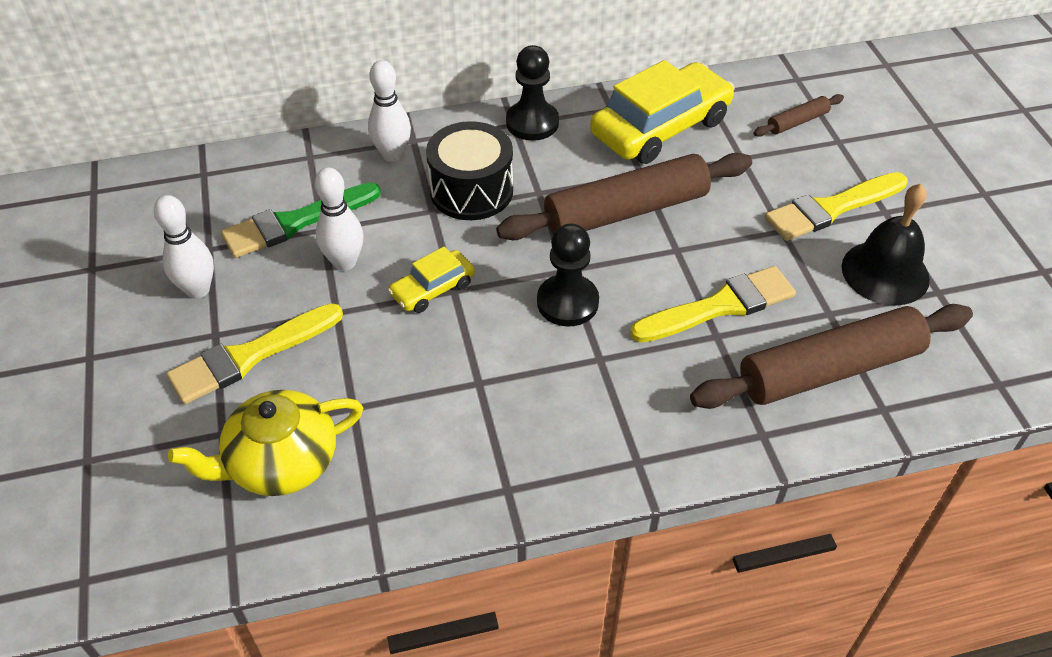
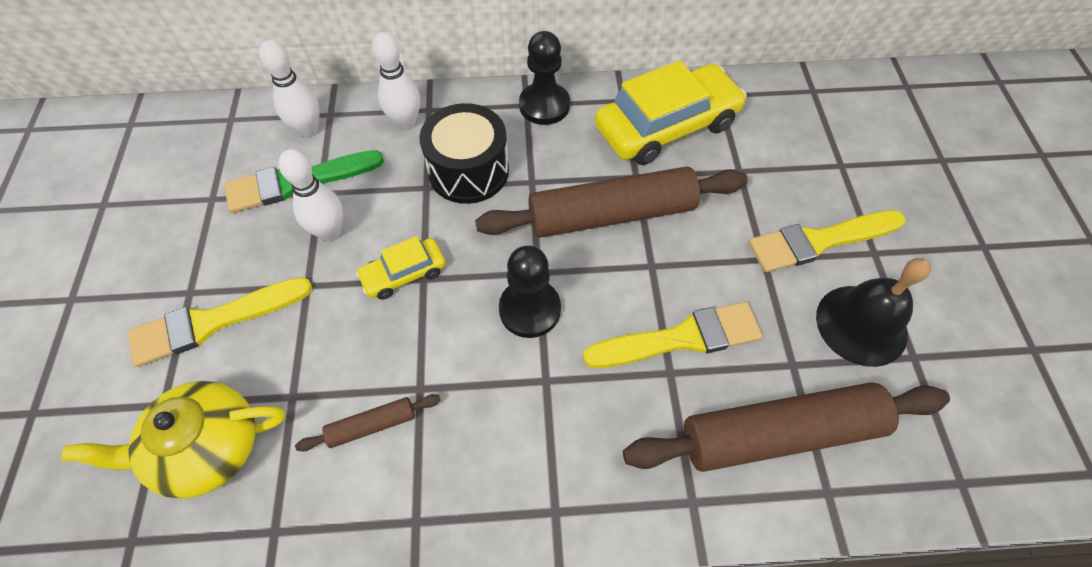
camera: 10 degrees right, 10 degrees up
white bowling pin [154,195,214,299] -> white bowling pin moved to [259,40,320,137]
brown rolling pin [754,94,844,137] -> brown rolling pin moved to [295,394,441,451]

